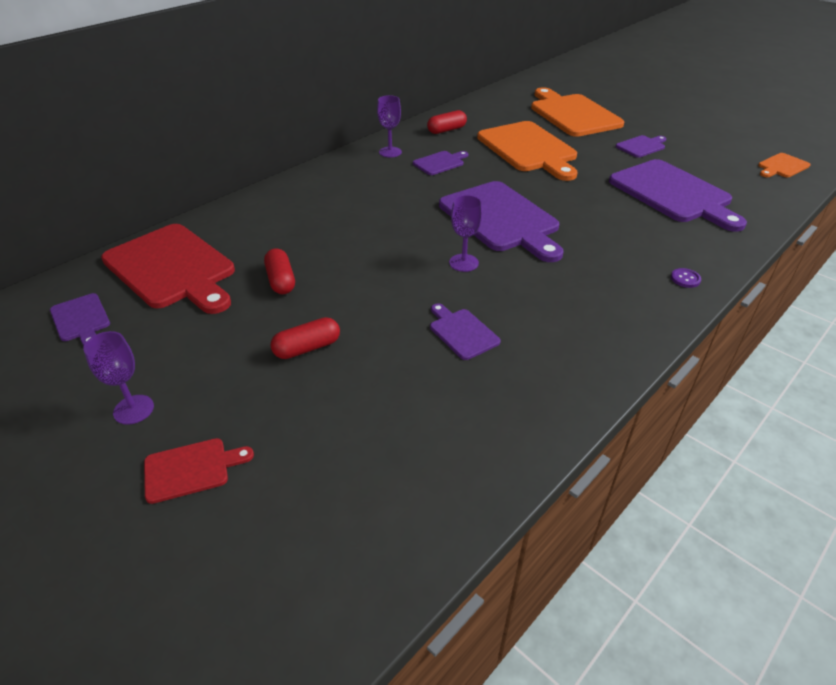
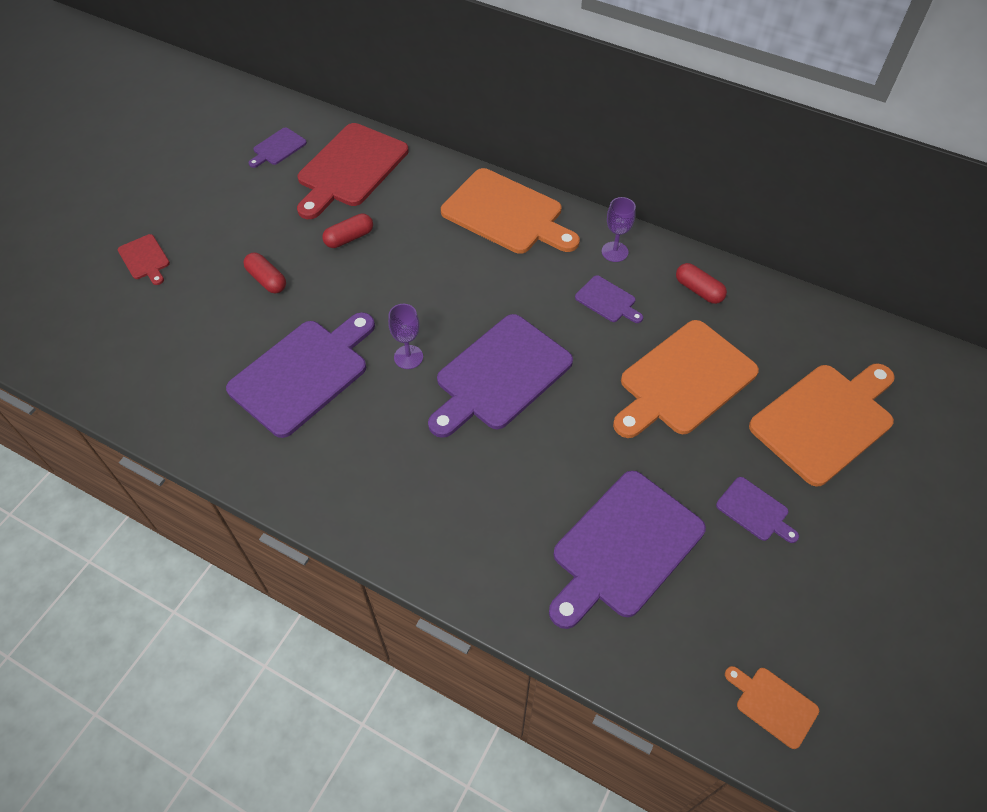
camera: 75 degrees right, 15 degrees up
purple goblet [83,331,154,425] -> none
purple cutting board [430,303,501,360] -> purple cutting board [226,312,375,438], size x2.16
purple button [671,268,701,288] -> none
none -> orange cutting board [441,168,580,254]

